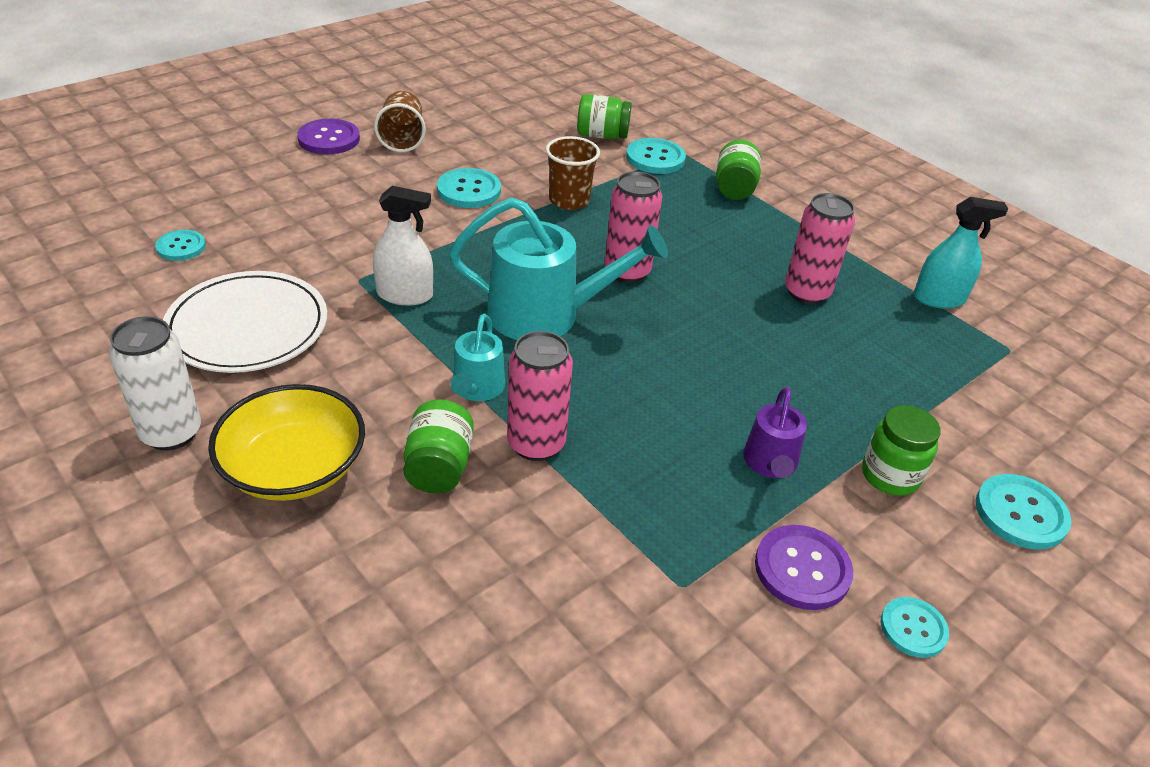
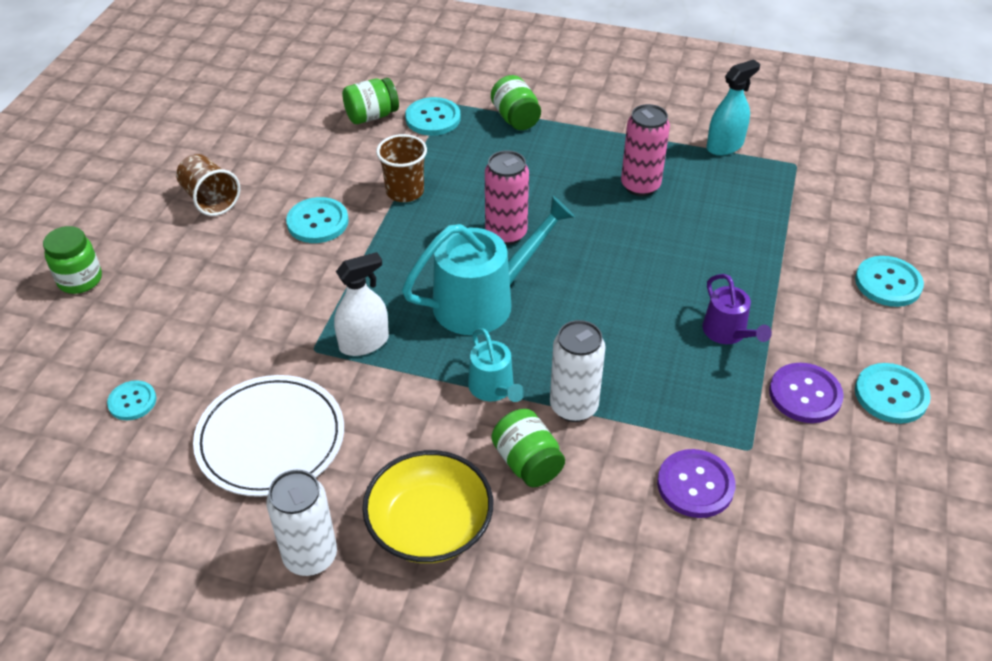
camera: 30 degrees left, 5 degrees up
purple button [297,119,360,154] -> purple button moved to [657,449,735,518]
pink can [507,331,573,461] -> white can [550,320,606,422]
green jar [862,405,941,496] -> green jar moved to [43,226,102,294]
turquoise button [881,597,949,658] -> turquoise button [855,363,931,424], size x1.53

